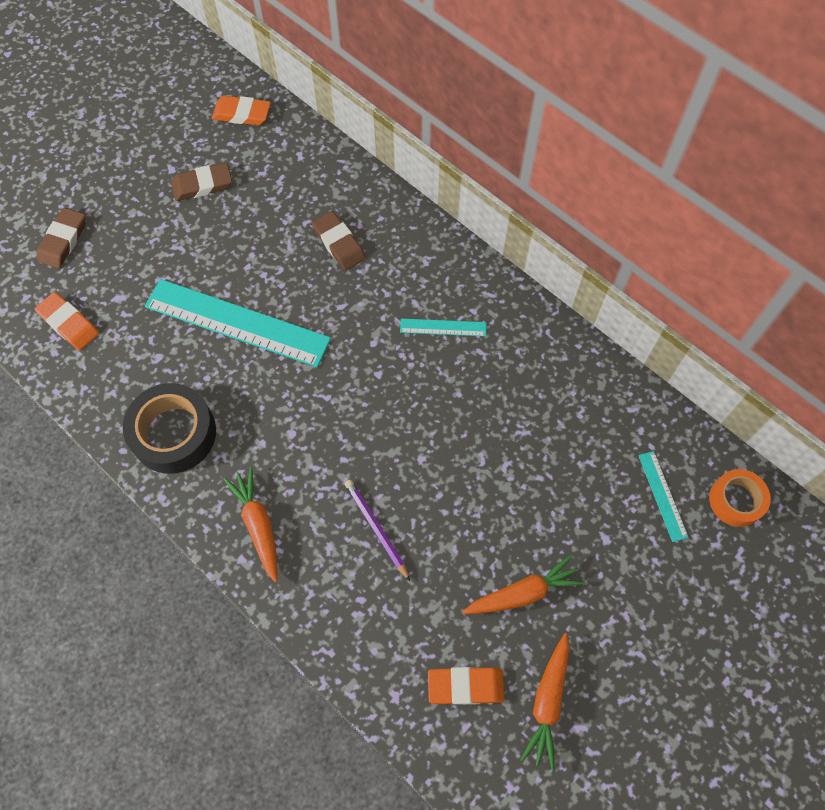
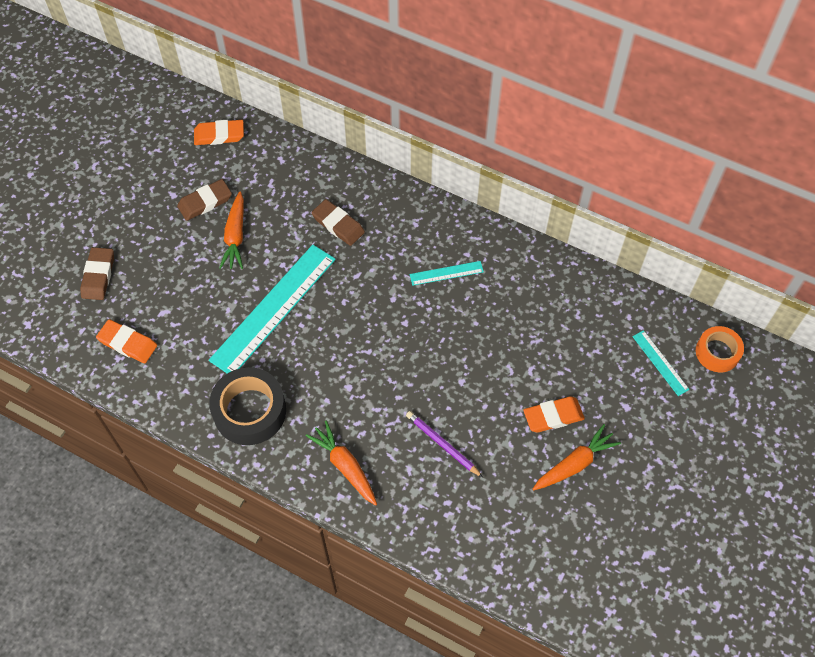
camera: 15 degrees left, 5 degrees down
turquoise ruler [145,279,331,367] -> turquoise ruler turned 60 degrees counterclockwise [209,245,336,373]
orange eraser [428,667,504,705] -> orange eraser moved to [523,396,585,433]
orange carrot [520,633,569,771] -> orange carrot moved to [219,192,244,269]

